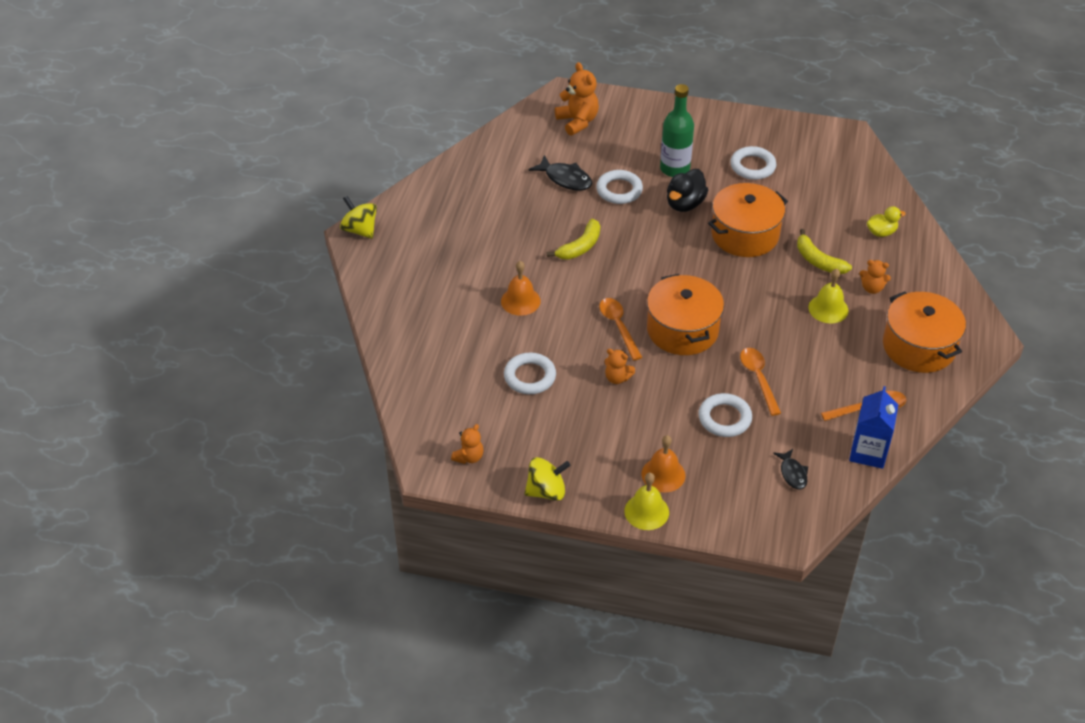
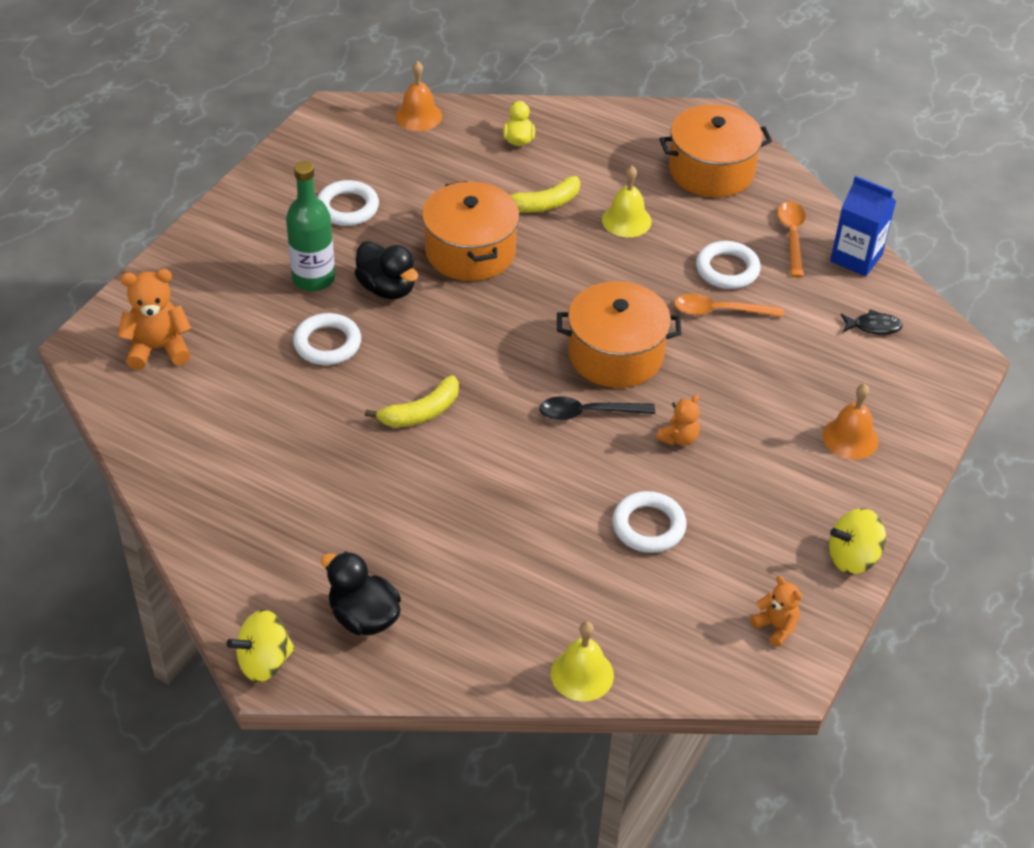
camera: 75 degrees left, 0 degrees up
orange bell [501,261,541,316] -> orange bell moved to [395,61,442,131]
yellow spinning top [524,457,570,501] -> yellow spinning top turned 105 degrees counterclockwise [829,508,886,574]
black fish [528,155,592,191] -> none
yellow banana [547,218,600,260] -> yellow banana turned 90 degrees clockwise [365,375,459,427]
orange spoon [599,298,643,360] -> black spoon [539,396,655,420]
yellow bell [624,473,669,530] -> yellow bell moved to [551,621,614,701]
white ring [698,393,752,437] -> white ring moved to [696,241,761,289]
orange teddy bear [859,260,891,294] -> none
none -> black duck [321,551,401,635]

